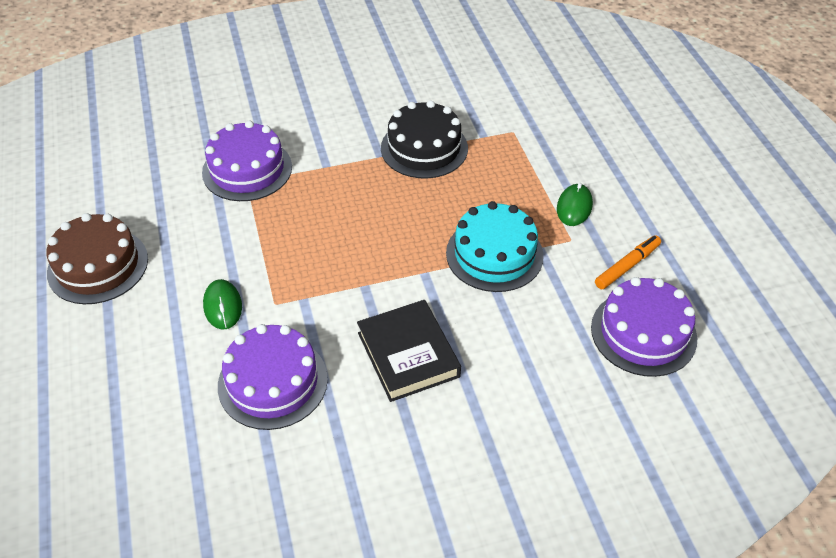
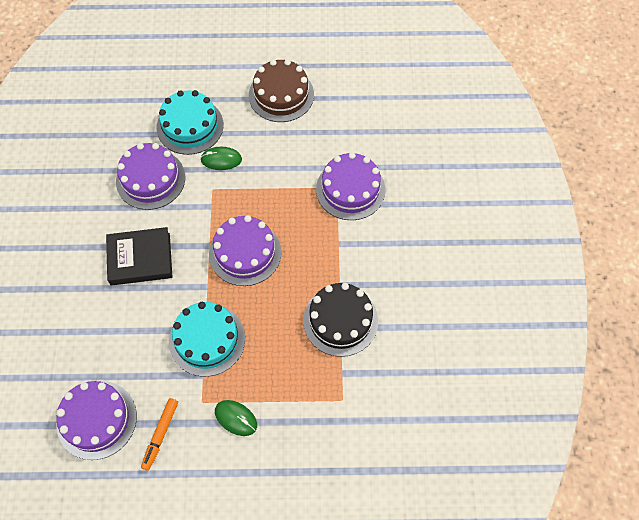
camera: 105 degrees right, 15 degrees up
orange marker [595,235,661,289] -> orange marker turned 45 degrees clockwise [141,398,178,471]
none -> turquoise cake [157,90,224,155]
none -> purple cake [209,215,281,286]

